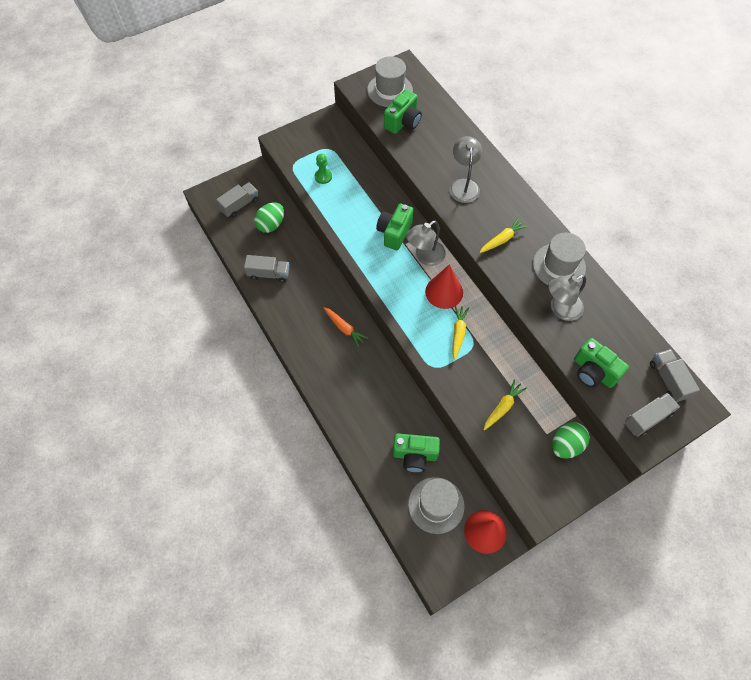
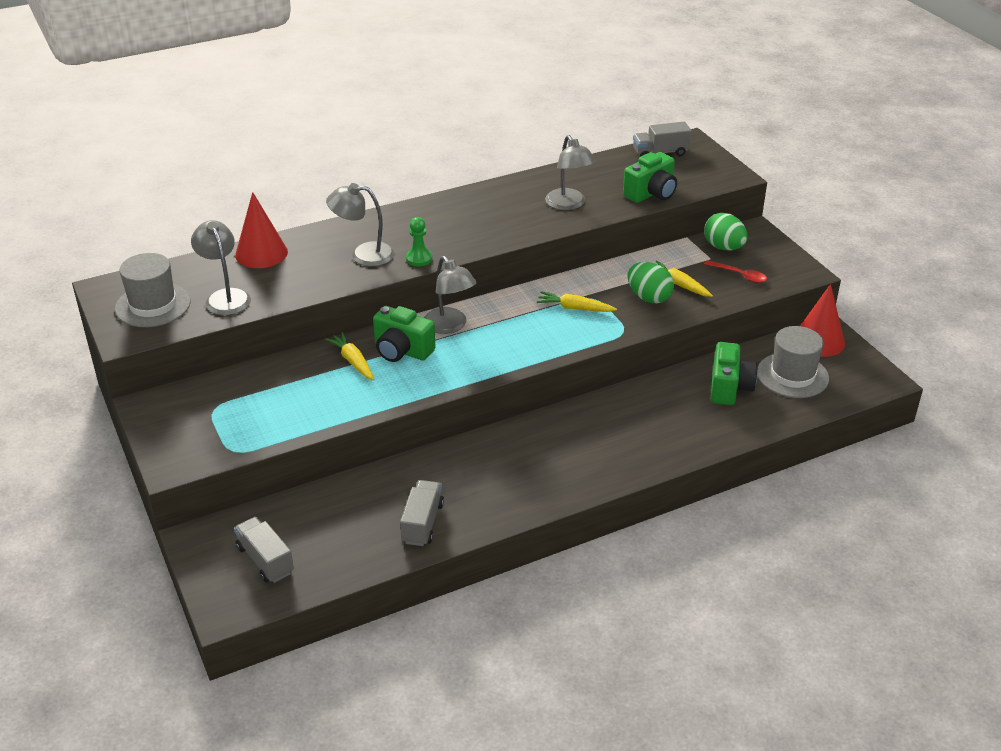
camera: 85 degrees left, 25 degrees down
green egg [254,203,284,233] -> green egg moved to [628,262,674,303]
green pawn [315,154,332,184] -> green pawn moved to [406,217,432,266]
orange carrot [323,307,368,347] -> none
green camera [384,89,422,134] -> grey lamp [191,220,251,315]
red cone [425,264,463,309] -> red cone moved to [235,192,288,268]
yellow carrot [479,218,528,253] -> yellow carrot moved to [325,332,375,381]
grey hat [533,233,586,285] -> none
grey truck [625,393,680,437] -> none
none -> red spoon [704,260,767,283]

